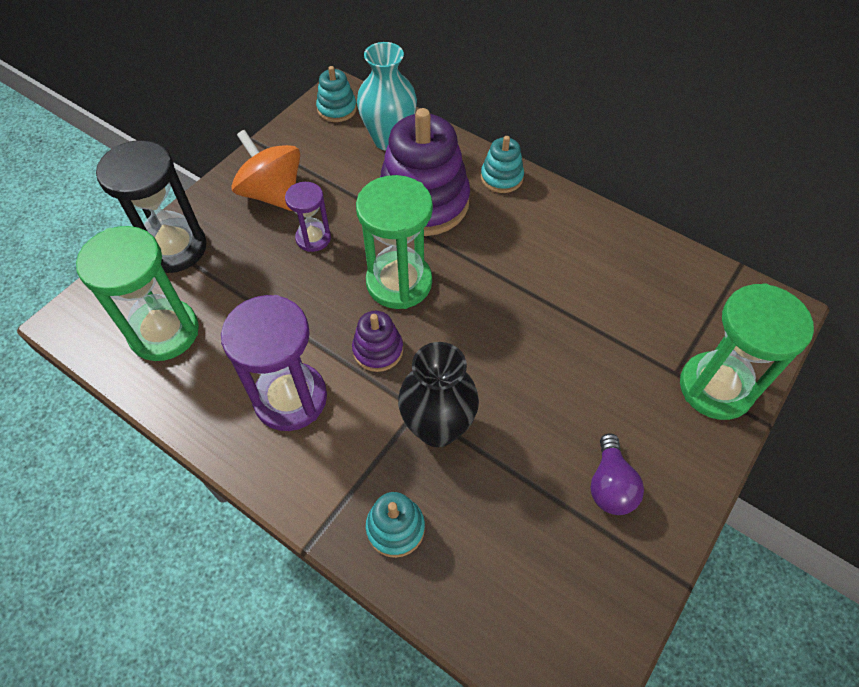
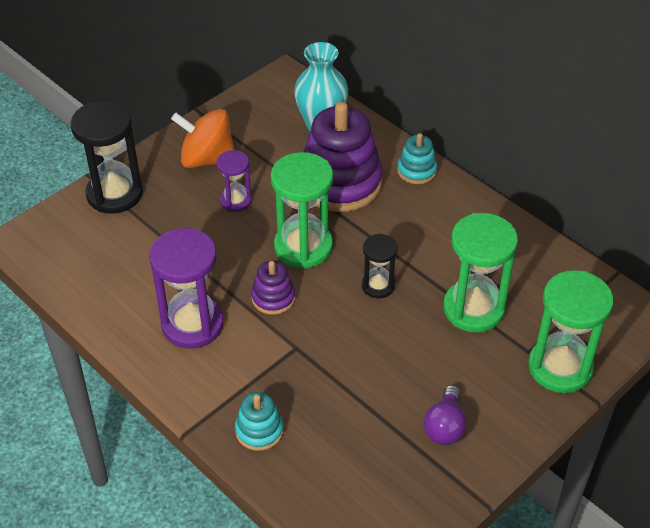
camera: 10 degrees right, 10 degrees down
green hourglass [76,226,199,361] -> green hourglass moved to [443,213,518,333]
orange spinning top [231,130,300,211] -> orange spinning top turned 45 degrees counterclockwise [171,109,235,168]
turquoise stacking toy [316,66,357,122] -> none
black vase [398,342,479,447] -> none
none -> black hourglass [361,234,398,298]

